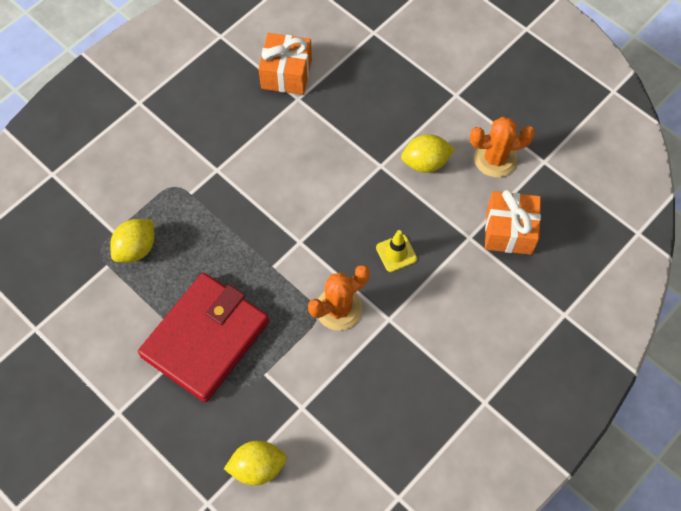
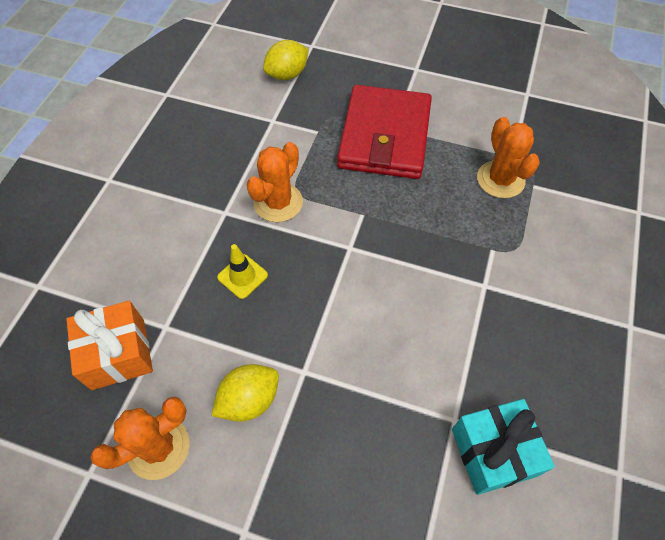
camera: 155 degrees right, 5 degrees down
yellow lemon [110,219,154,263] -> orange cactus [477,117,540,198]
orange gift [259,33,312,95] -> turquoise gift [452,399,555,495]

